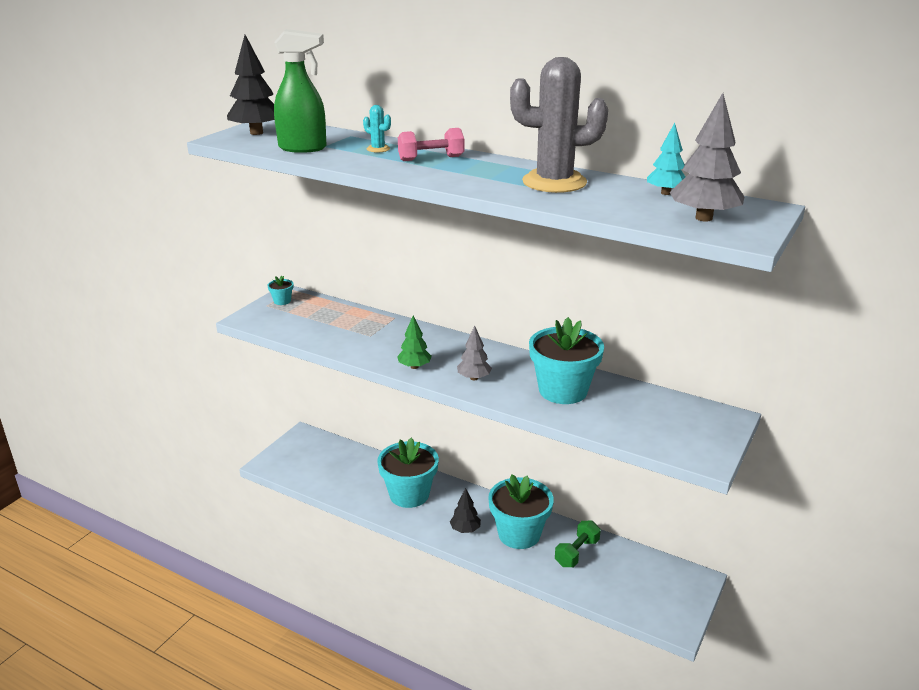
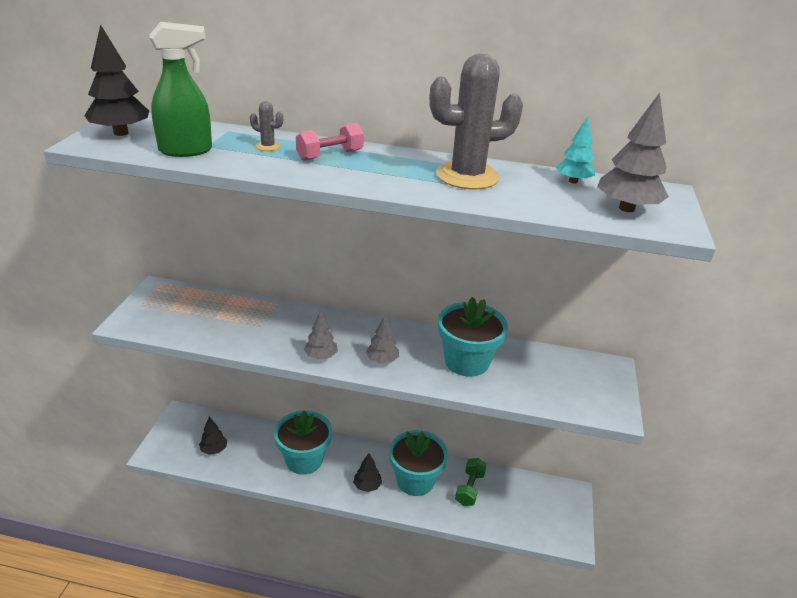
camera: 20 degrees left, 5 degrees up
turquoise flower pot [267,275,294,305] -> none
turquoise cactus [363,105,391,153] -> grey cactus [250,101,283,151]
green tree [397,316,432,369] -> grey tree [304,310,338,360]
none -> black tree [199,417,227,455]

